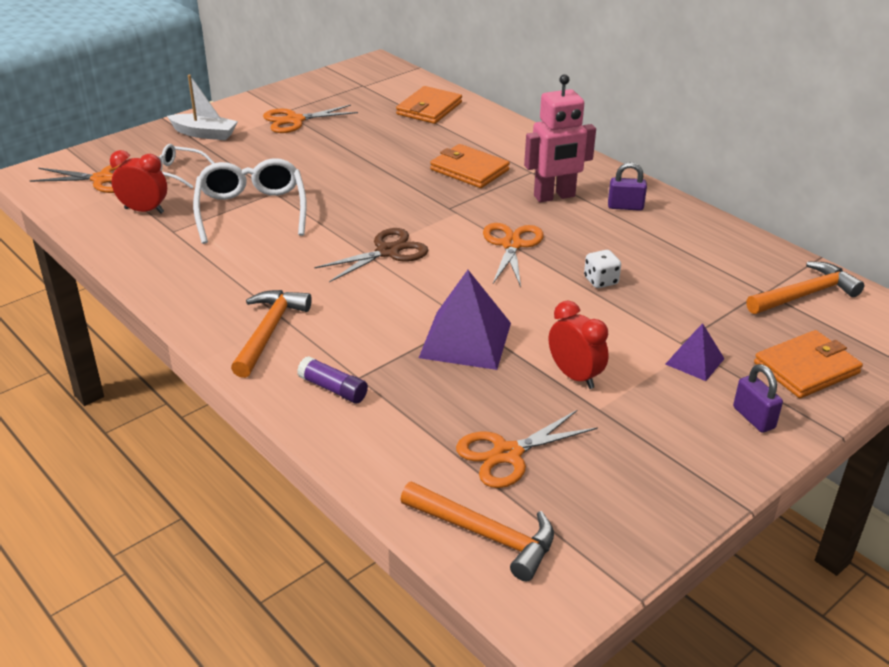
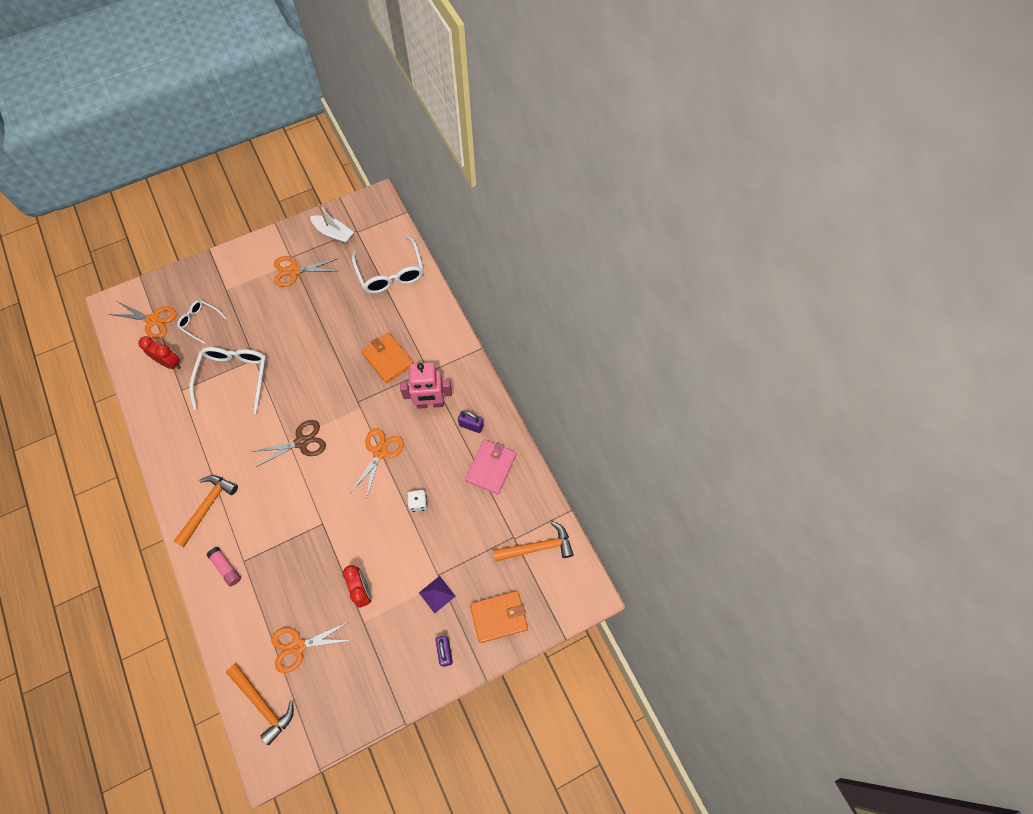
camera: 15 degrees right, 30 degrees up
white boat [167,74,238,140] -> white boat moved to [310,204,354,244]
purple glue stick [297,356,368,404] -> pink glue stick [207,547,241,586]
orange wallet [396,86,462,124] -> white glasses [352,236,424,294]
purple pyramid [419,270,511,370] -> none
none -> pink wallet [465,440,516,495]

